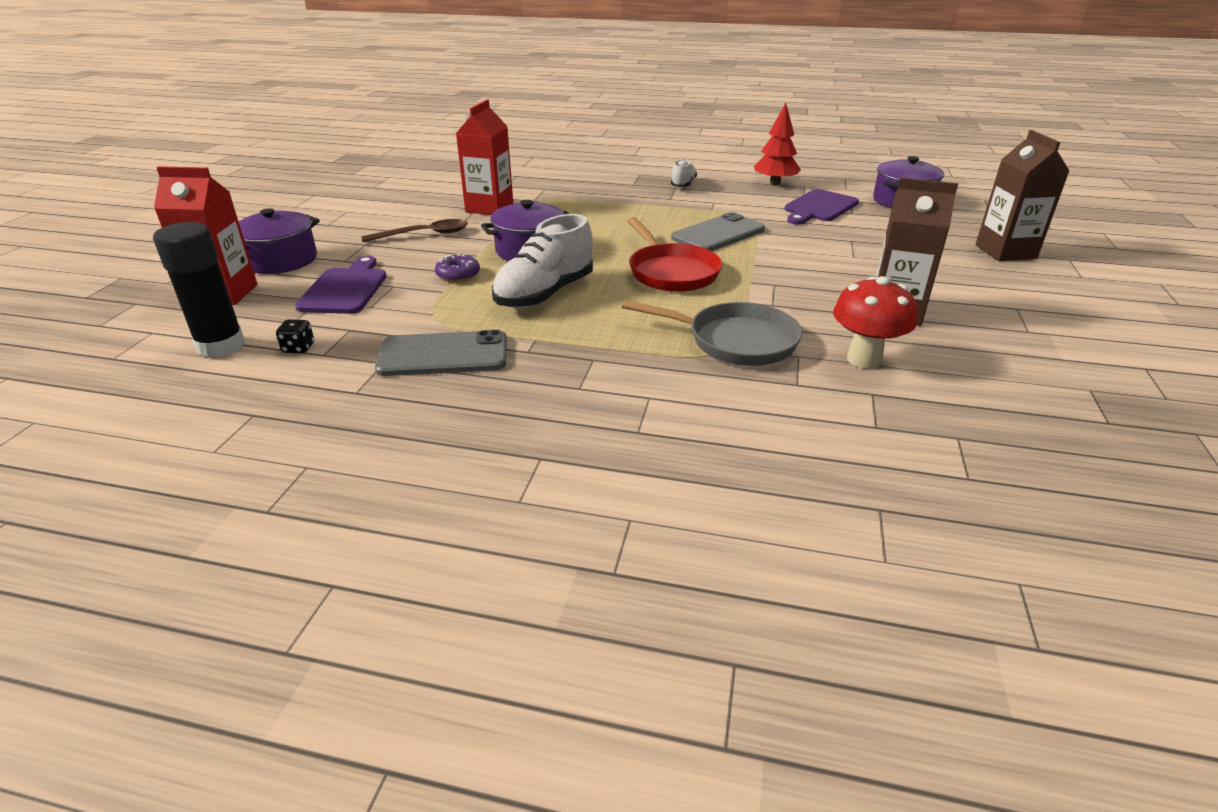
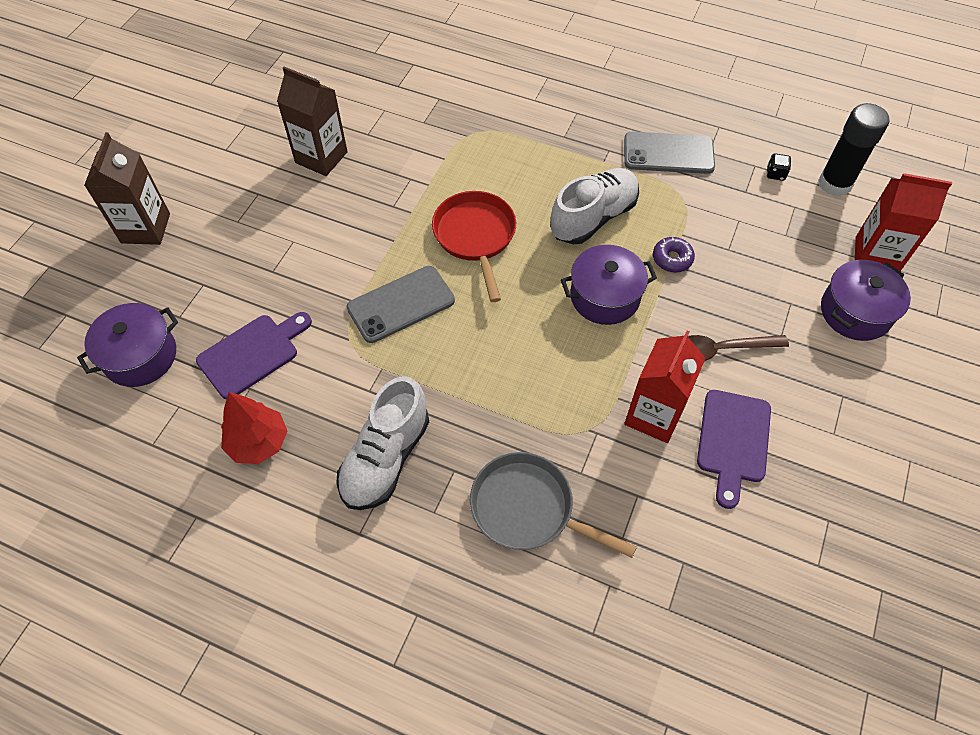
camera: 170 degrees left, 25 degrees up
purple cutting board [295,256,387,314] -> purple cutting board moved to [697,390,771,509]
grey pan [622,300,802,366] -> grey pan moved to [470,452,637,558]
white shoe [671,159,697,187] -> white shoe [336,376,429,510], size x1.87
red mushroom [833,276,917,369] -> none

